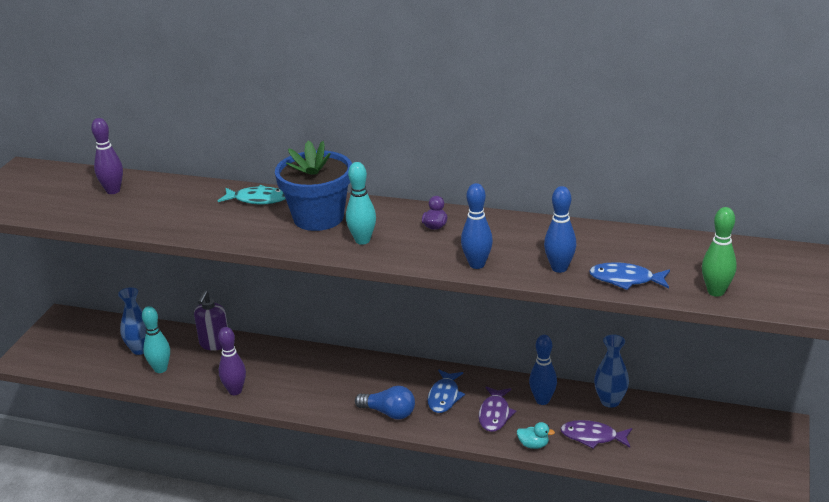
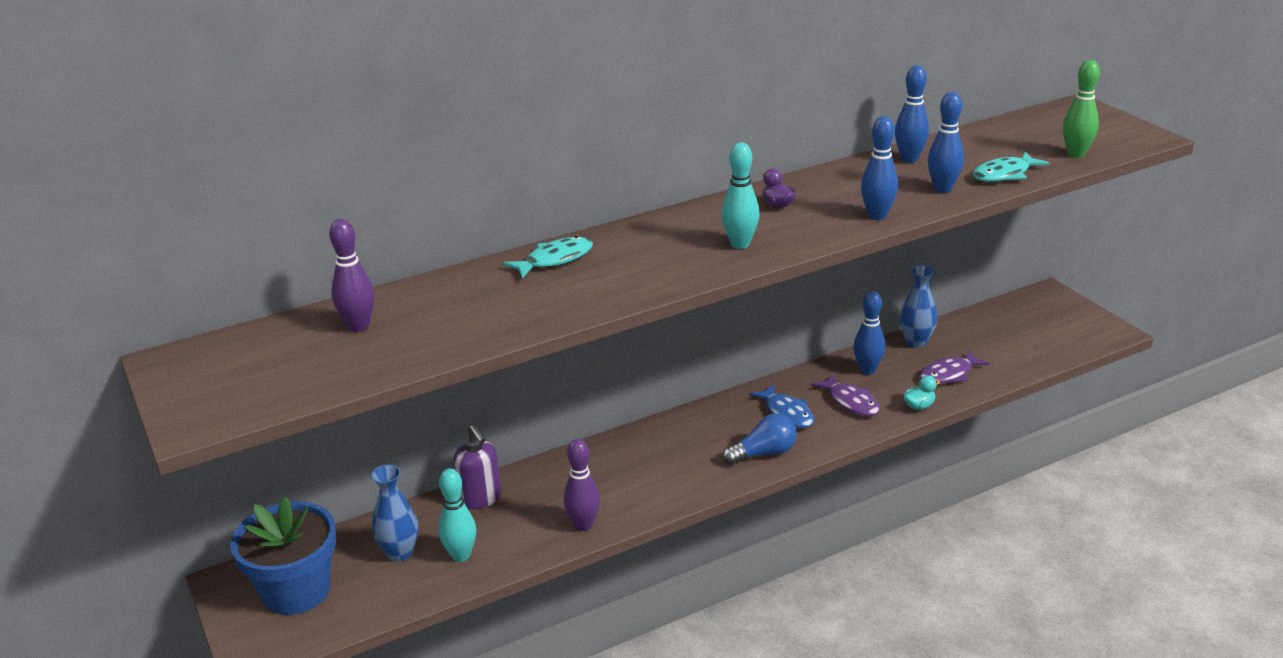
camera: 45 degrees left, 0 degrees up
blue flower pot [275,141,352,231] -> blue flower pot moved to [230,496,336,615]
blue fish [589,262,670,290] -> turquoise fish [973,152,1049,182]
none -> blue bowling pin [895,65,929,163]

